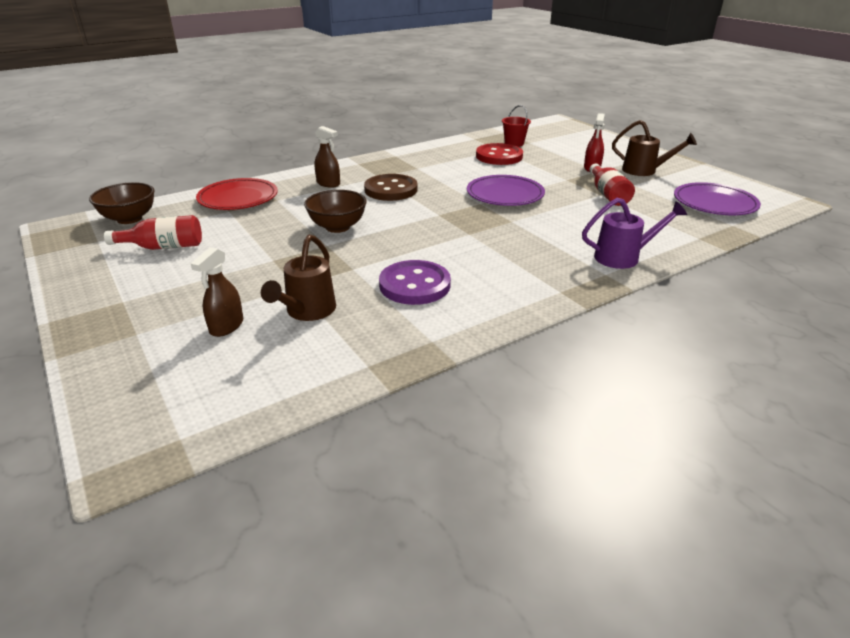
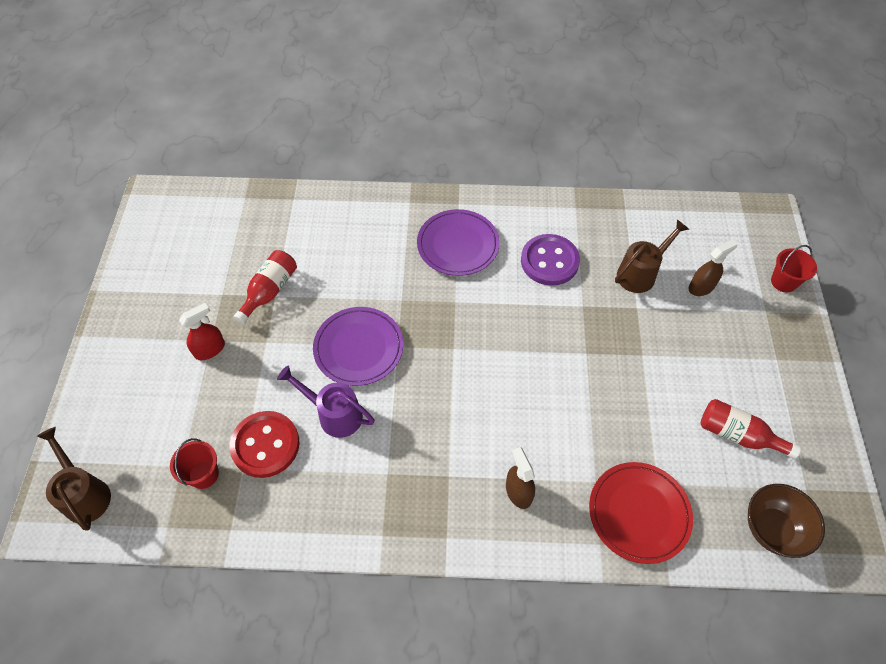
camera: 145 degrees left, 25 degrees up
brown bowl [304,190,366,233] -> none
brown button [364,174,418,201] -> none
purple watering can [582,198,687,269] -> purple watering can moved to [277,365,375,438]
brown watering can [612,120,697,176] -> brown watering can moved to [37,427,111,531]
purple plate [674,182,761,216] -> purple plate moved to [417,209,500,276]
none -> red bucket [771,245,817,293]

